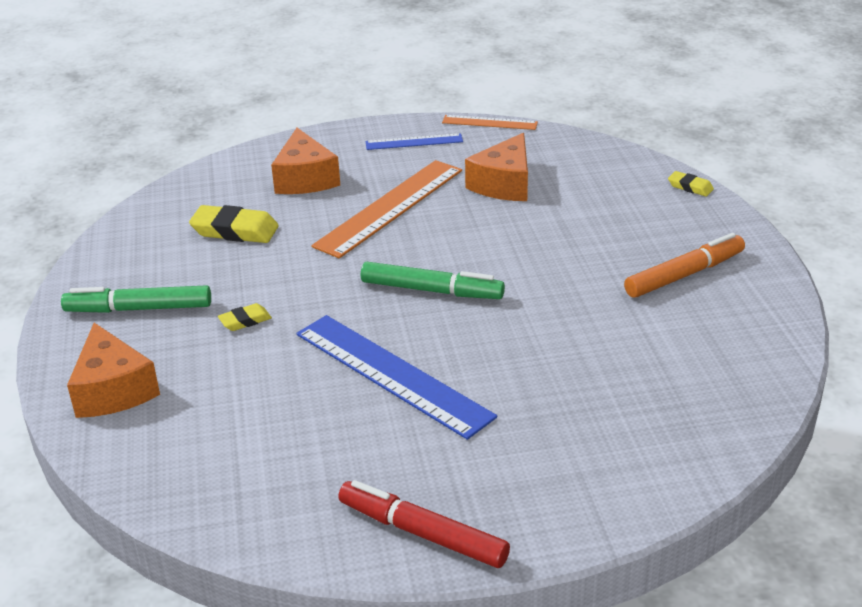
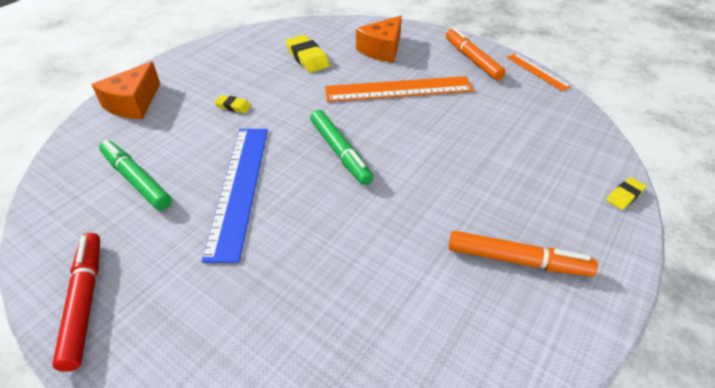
camera: 45 degrees right, 10 degrees up
green marker [61,285,211,313] -> green marker moved to [99,140,172,211]
blue ruler [365,133,463,150] -> orange marker [446,28,506,80]
orange cheese [465,133,528,201] -> none
yellow eraser [668,171,714,196] -> yellow eraser turned 60 degrees clockwise [607,177,646,210]

